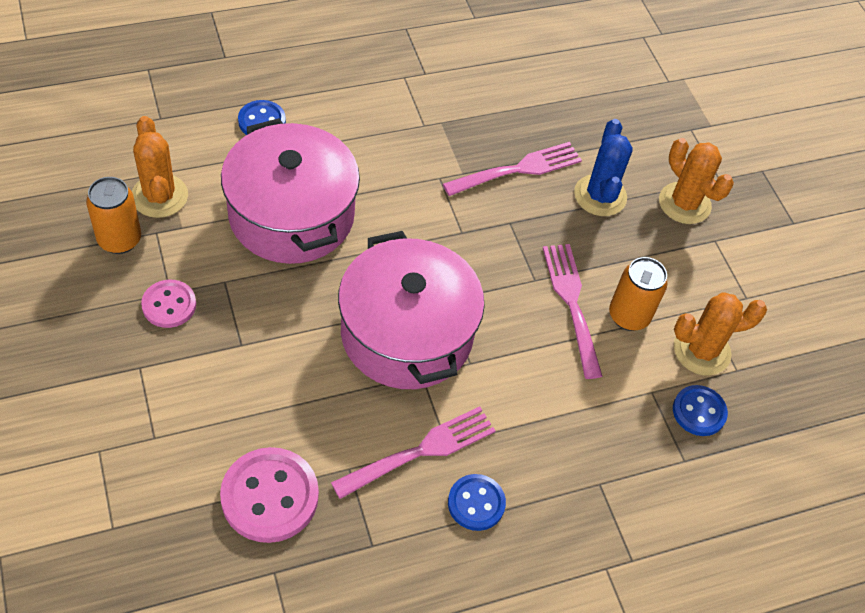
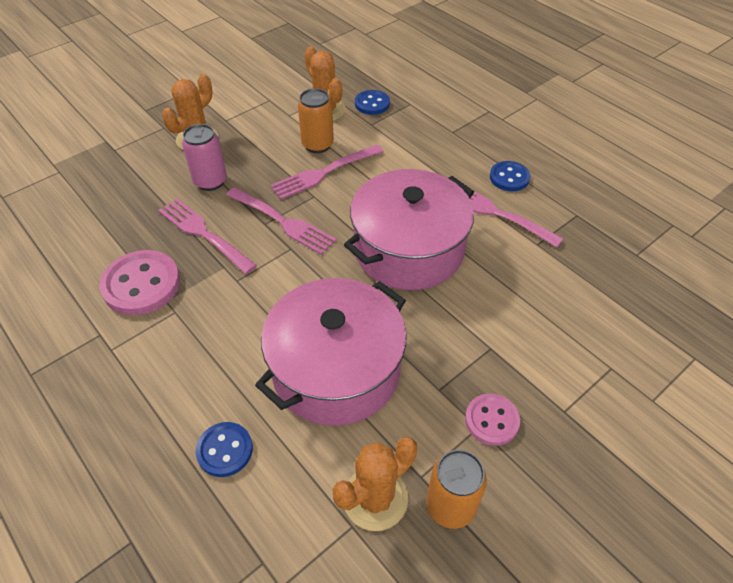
camera: 105 degrees left, 5 degrees down
pink button [220,447,319,543] -> pink button moved to [99,250,180,315]
blue cactus [574,119,633,216] -> pink can [182,124,227,191]
none -> pink fork [226,187,337,255]

